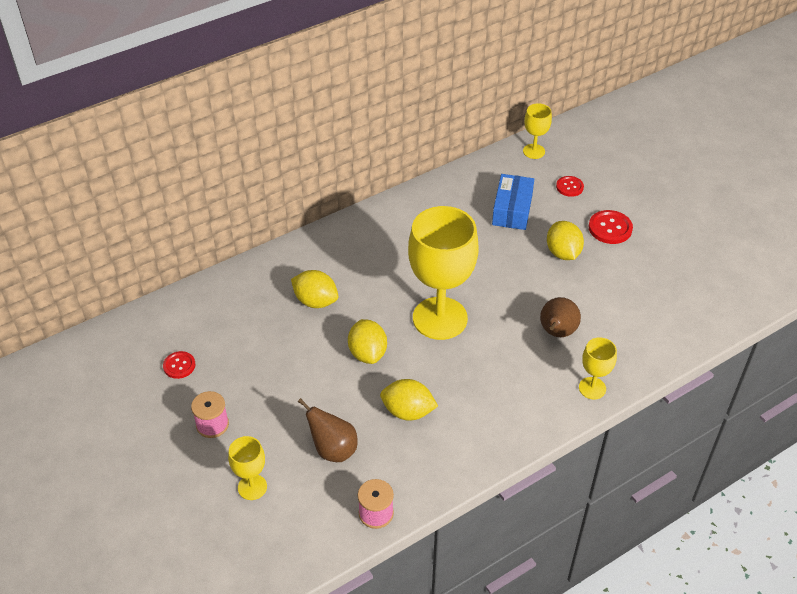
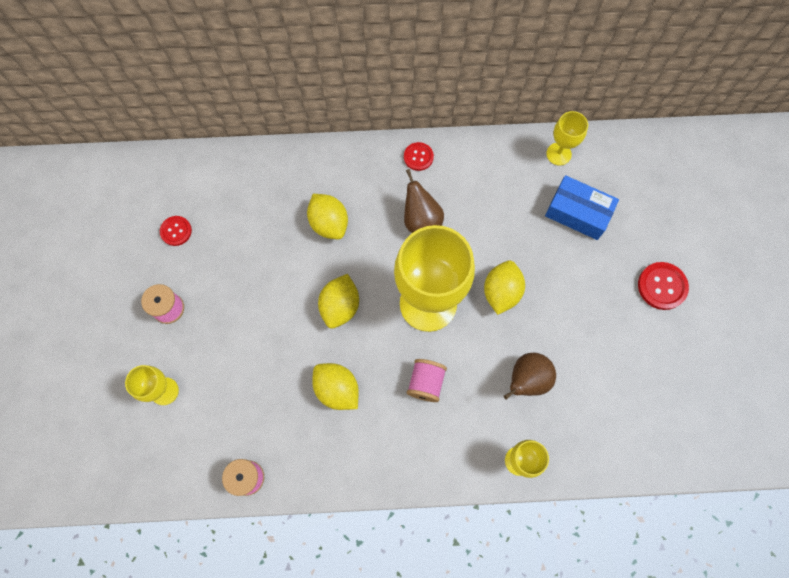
camera: 30 degrees right, 25 degrees up
brown pear [298,398,358,462] -> brown pear moved to [404,169,444,233]
blue box [492,174,534,230] -> blue box turned 75 degrees clockwise [545,175,619,240]
yellow goblet [523,103,552,159] -> yellow goblet moved to [546,111,588,166]
yellow lemon [547,221,584,260] -> yellow lemon moved to [484,260,525,315]
red button [556,176,584,197] -> red button moved to [404,142,434,171]
none -> pink spool [407,359,447,402]

